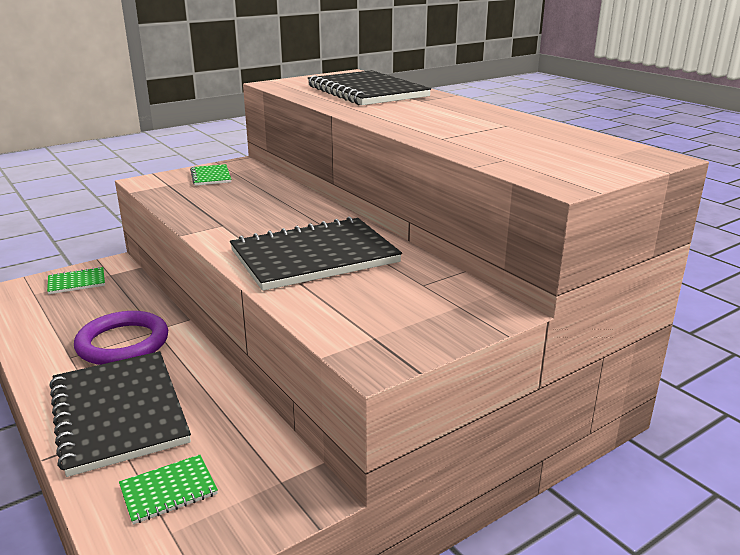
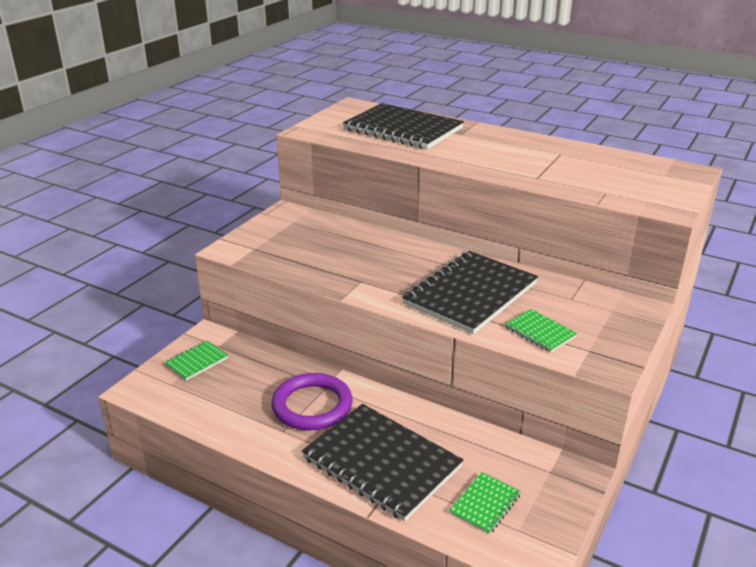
camera: 25 degrees left, 5 degrees up
green notebook [190,164,231,186] -> green notebook moved to [505,309,577,353]

